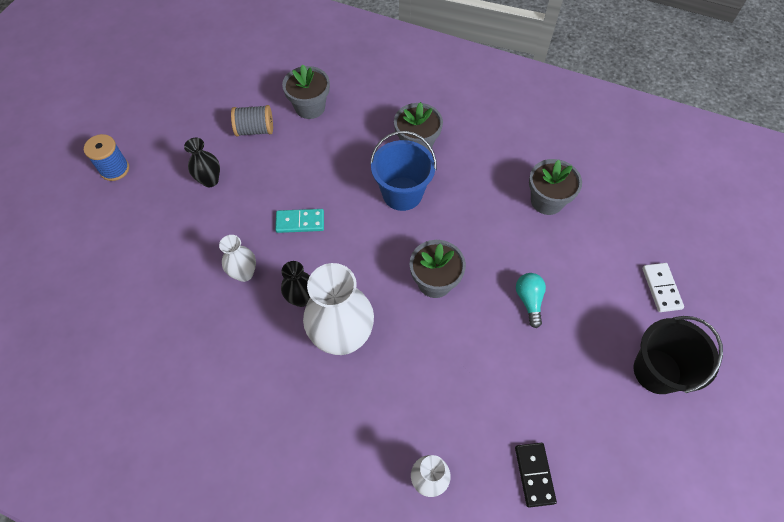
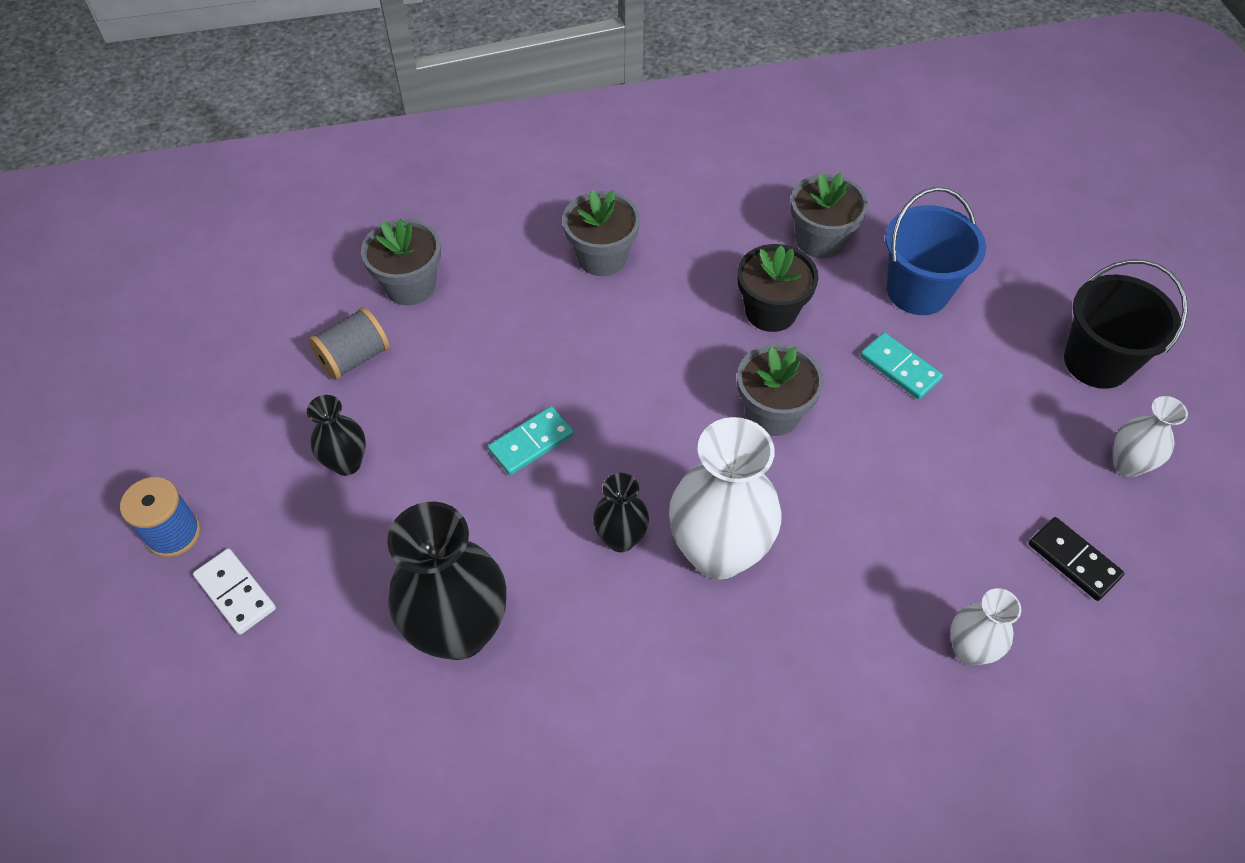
camera: 35 degrees left, 5 degrees down
white vase [219,235,256,282] -> white vase moved to [1113,396,1188,477]
blue bucket [370,131,437,211] -> blue bucket moved to [885,187,986,315]
turquoise light bulb [516,273,546,328] -> turquoise domino [860,332,943,400]
white domino [642,263,684,312] -> white domino moved to [193,548,276,635]
none -> black vase [387,502,506,660]
none -> black flower pot [738,244,818,332]

